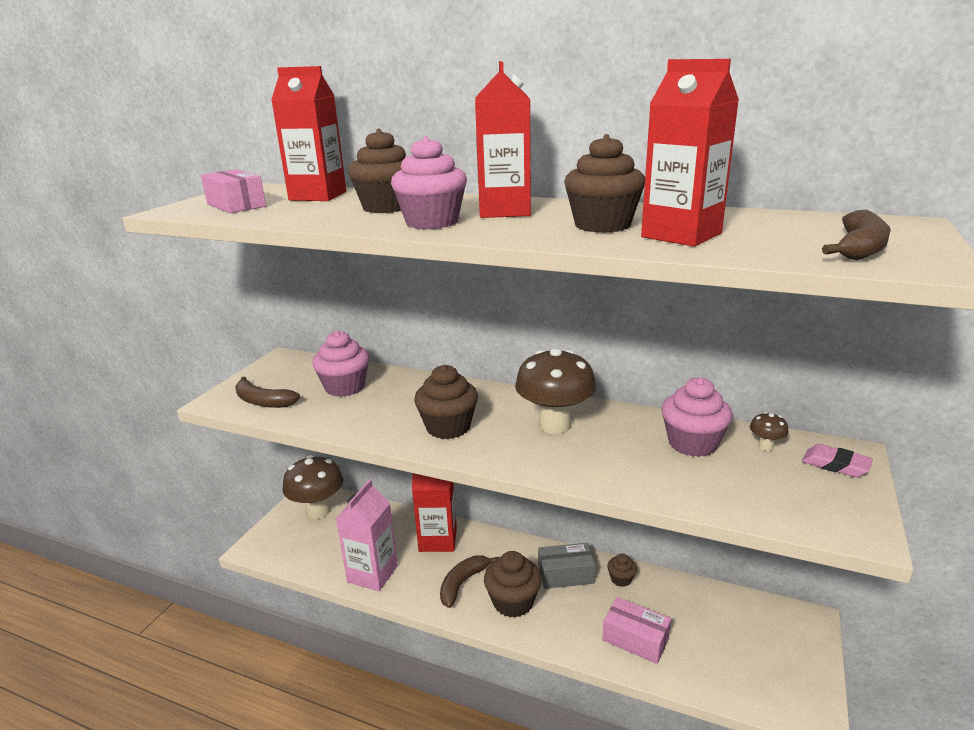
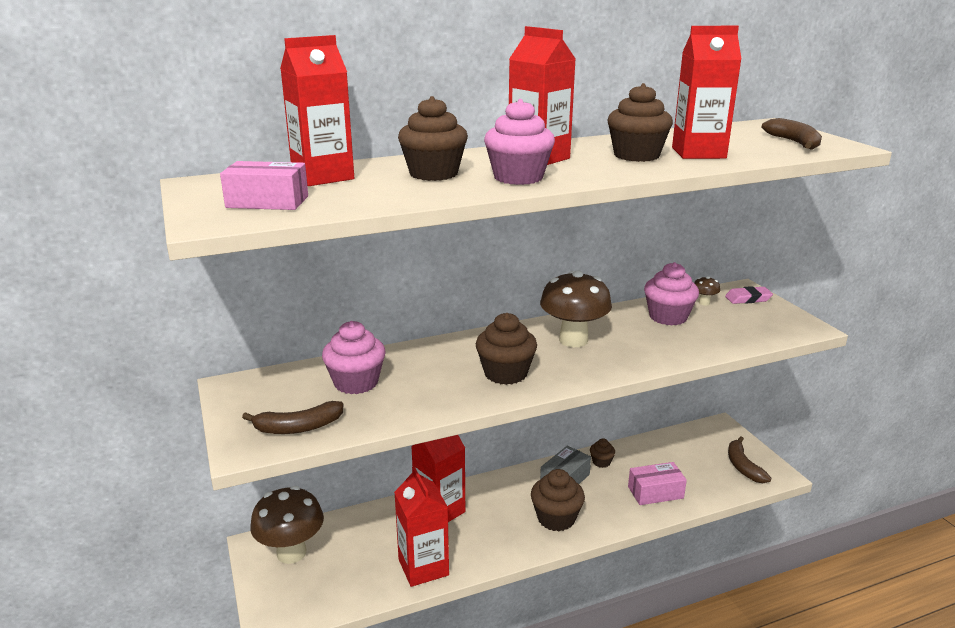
camera: 45 degrees left, 0 degrees up
pink carton [336,480,398,591] -> red carton [394,466,449,587]
brown banana [440,555,499,608] -> brown banana moved to [728,436,771,483]

